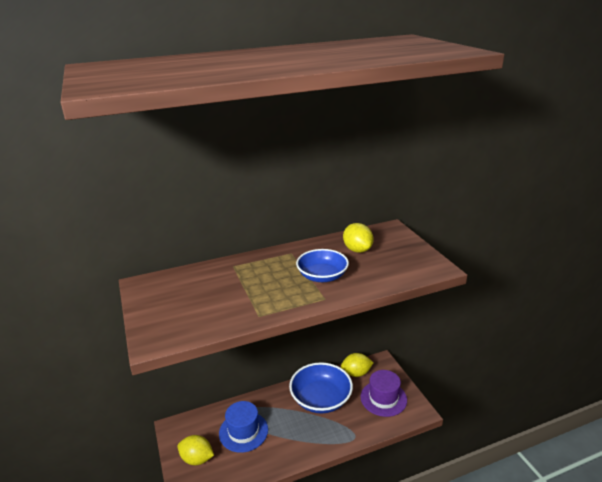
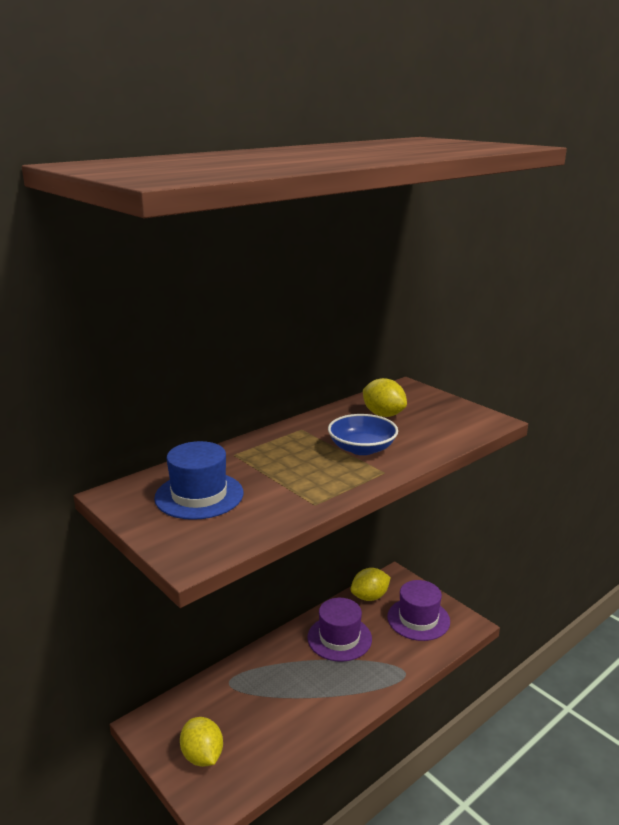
camera: 20 degrees left, 5 degrees down
yellow lemon [177,435,214,465] -> yellow lemon turned 60 degrees clockwise [180,717,223,767]
blue hat [219,401,268,453] -> blue hat moved to [154,441,243,520]
blue bowl [289,362,353,413] -> purple hat [307,598,372,662]

